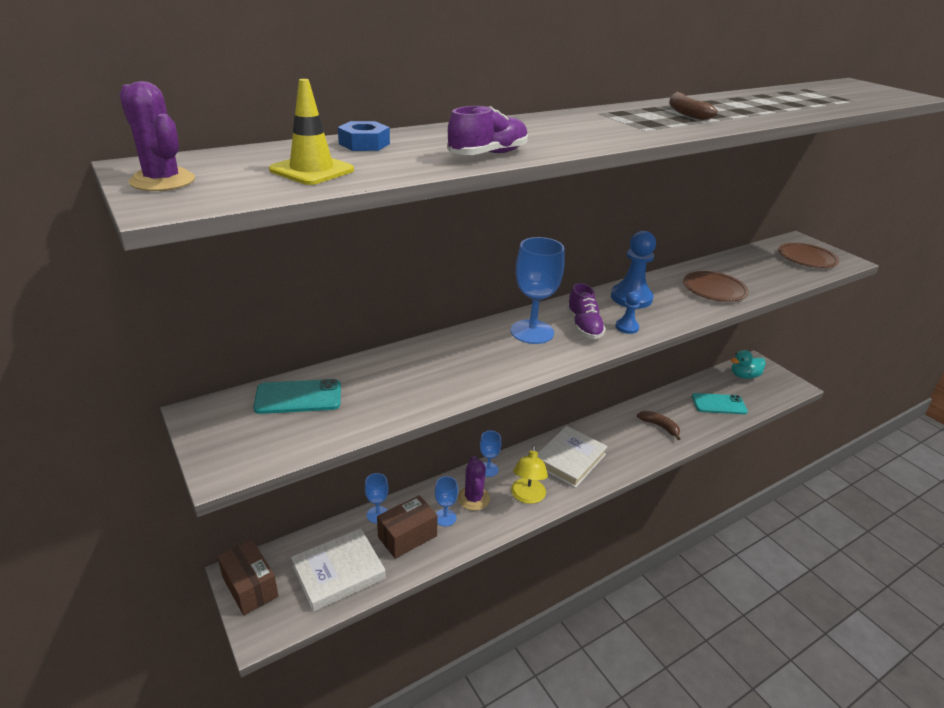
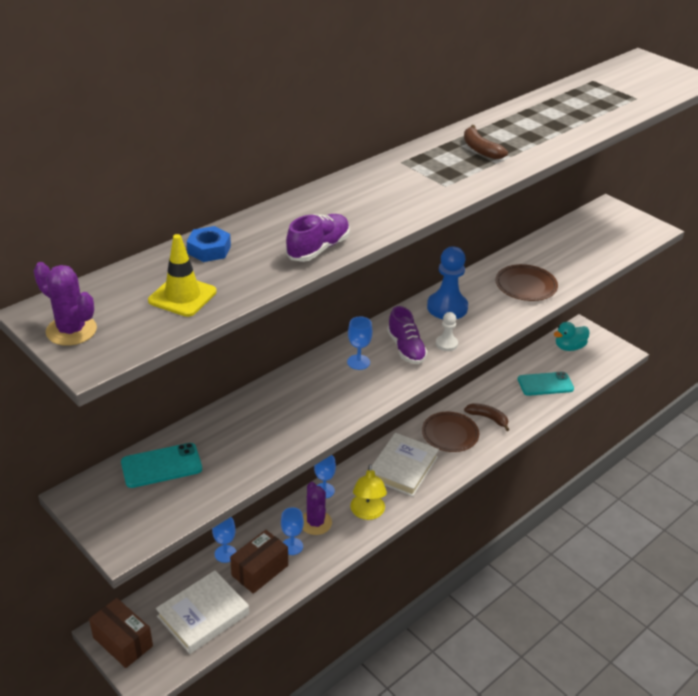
camera: 10 degrees left, 5 degrees up
blue goblet [511,237,565,344] -> blue goblet [347,316,372,370], size x0.55
blue pawn [615,291,640,334] -> white pawn [436,312,458,351]
brown plate [779,243,839,268] -> brown plate moved to [422,412,479,452]

